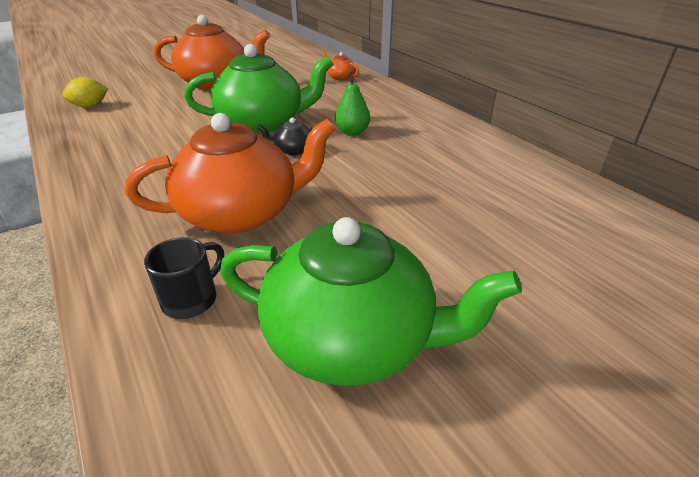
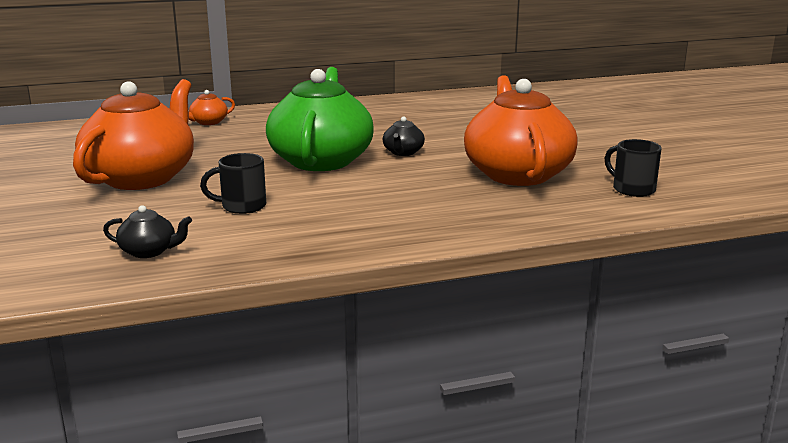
camera: 75 degrees left, 15 degrees down
yellow lemon [62,77,108,108] -> black teapot [103,205,192,258]
green teapot [220,217,522,386] -> none
green pear [335,72,370,136] -> none
none -> black mug [200,153,266,214]

